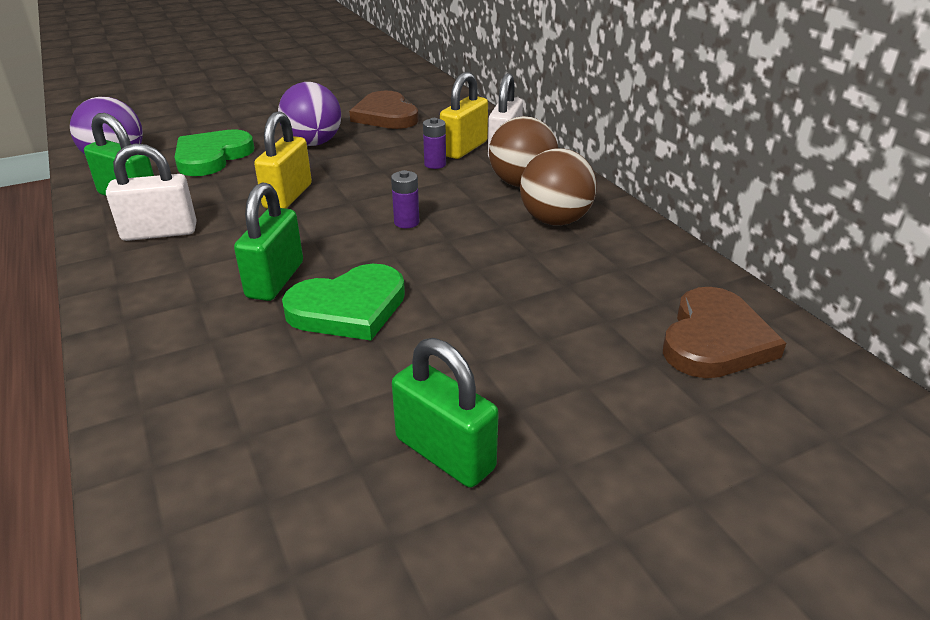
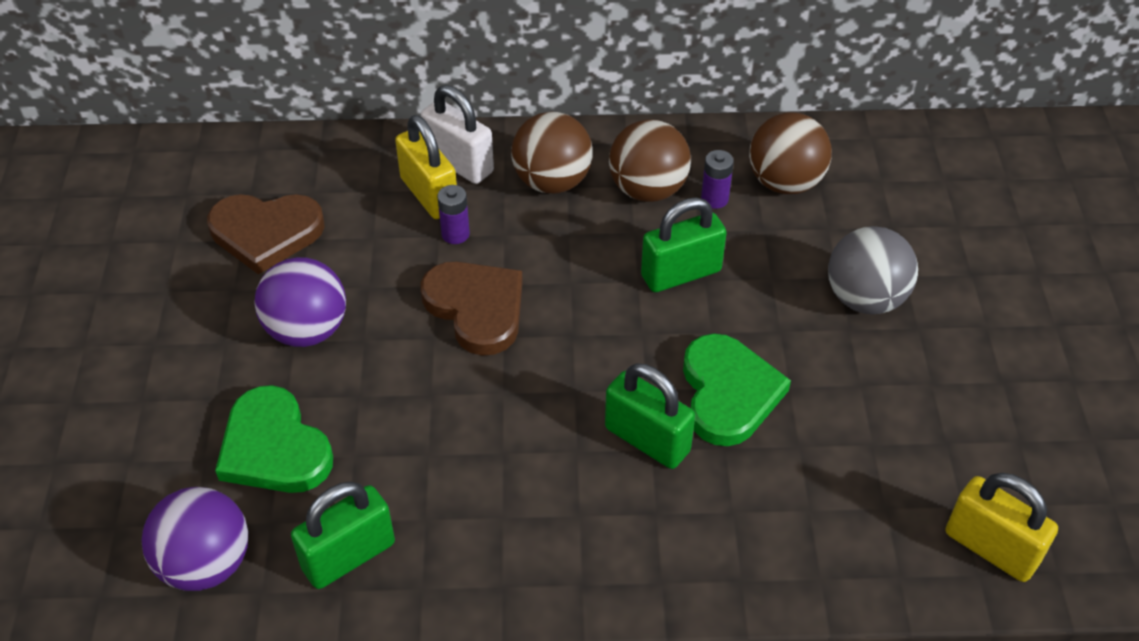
camera: 65 degrees left, 15 degrees up
white padlock [106,143,197,241] -> none
yellow padlock [254,111,312,209] -> yellow padlock moved to [945,473,1058,582]
purple battery [391,170,419,228] -> purple battery moved to [701,150,734,209]
green padlock [392,338,499,488] -> green padlock moved to [641,197,727,292]
brown heart [663,287,786,378] -> brown heart moved to [421,262,523,356]
none -> brown ball [749,112,832,194]
none -> grey ball [828,226,918,314]

